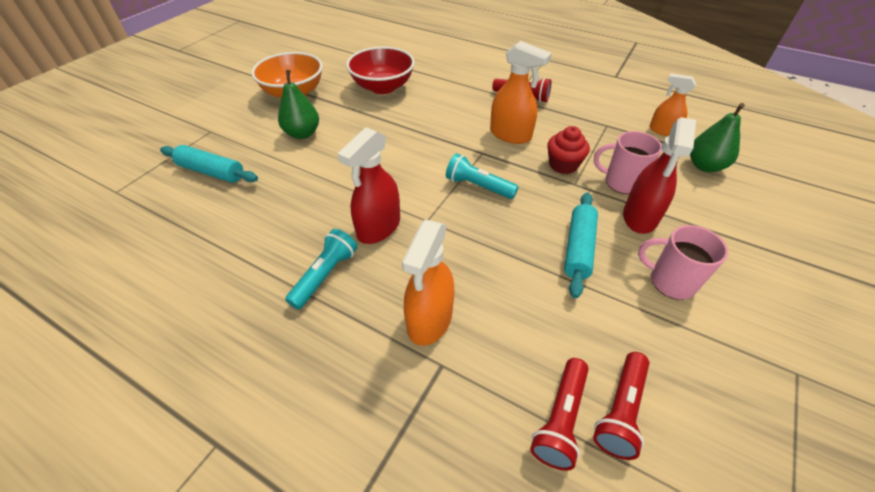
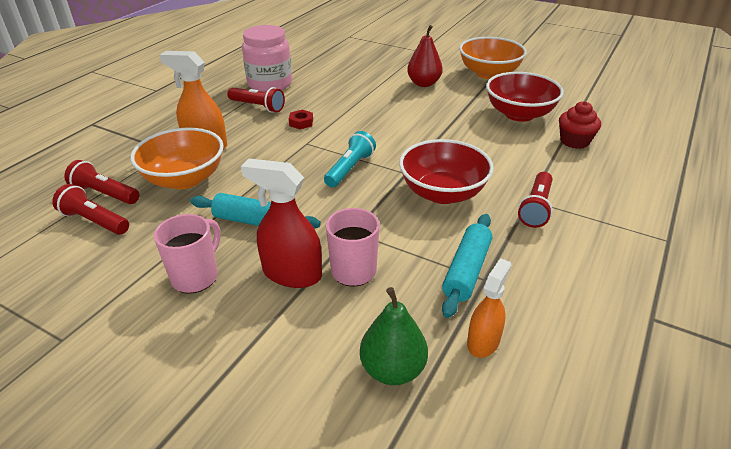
camera: 90 degrees right, 10 degrees down
turquoise rolling pin [160,145,258,183] -> turquoise rolling pin moved to [442,214,492,318]
green pear [278,70,319,139] -> red pear [407,25,443,87]
turquoise flashlight [285,229,357,309] -> red flashlight [227,87,285,113]
red spray bottle [337,127,400,244] -> red nut [289,110,313,129]
orange spray bottle [490,41,552,144] -> red bowl [399,139,494,204]
red cupcake [547,126,590,174] -> red cupcake moved to [559,101,601,149]
none -> orange bowl [131,127,224,189]
none -> pink jar [242,25,292,92]

